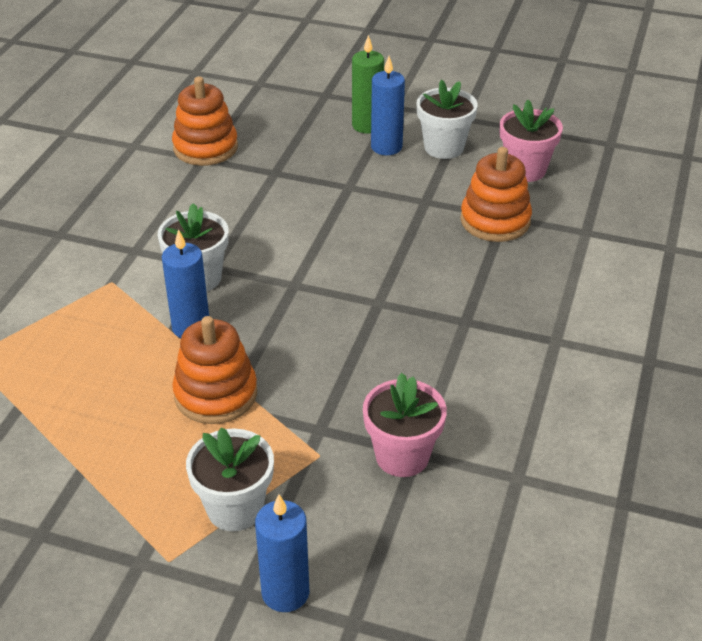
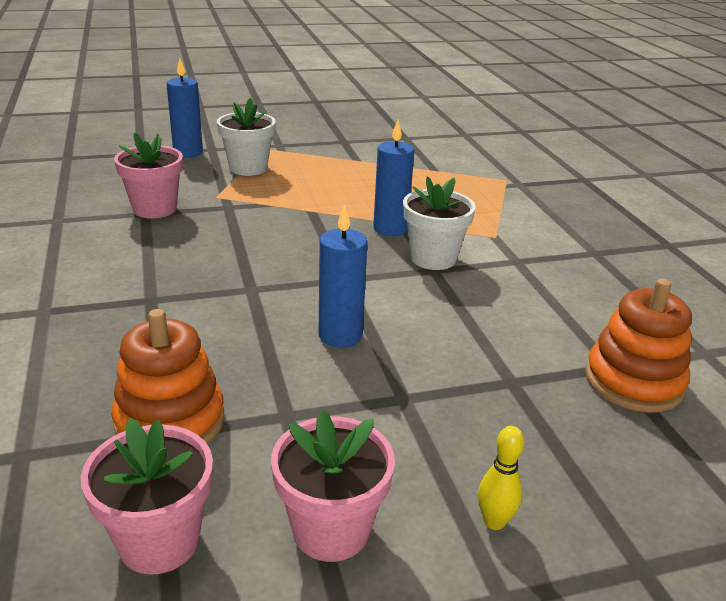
camera: 145 degrees right, 10 degrees down
orange stacking toy [172,316,257,424] -> none
green candle [352,35,384,134] -> yellow bowling pin [478,426,524,530]
blue candle [371,56,405,155] -> blue candle moved to [319,204,367,347]
white flower pot [417,80,478,159] -> pink flower pot [271,410,395,562]

